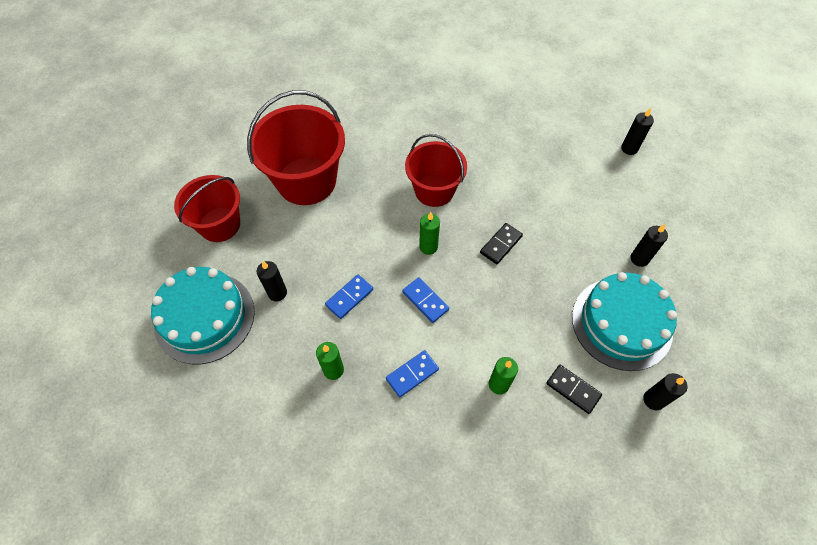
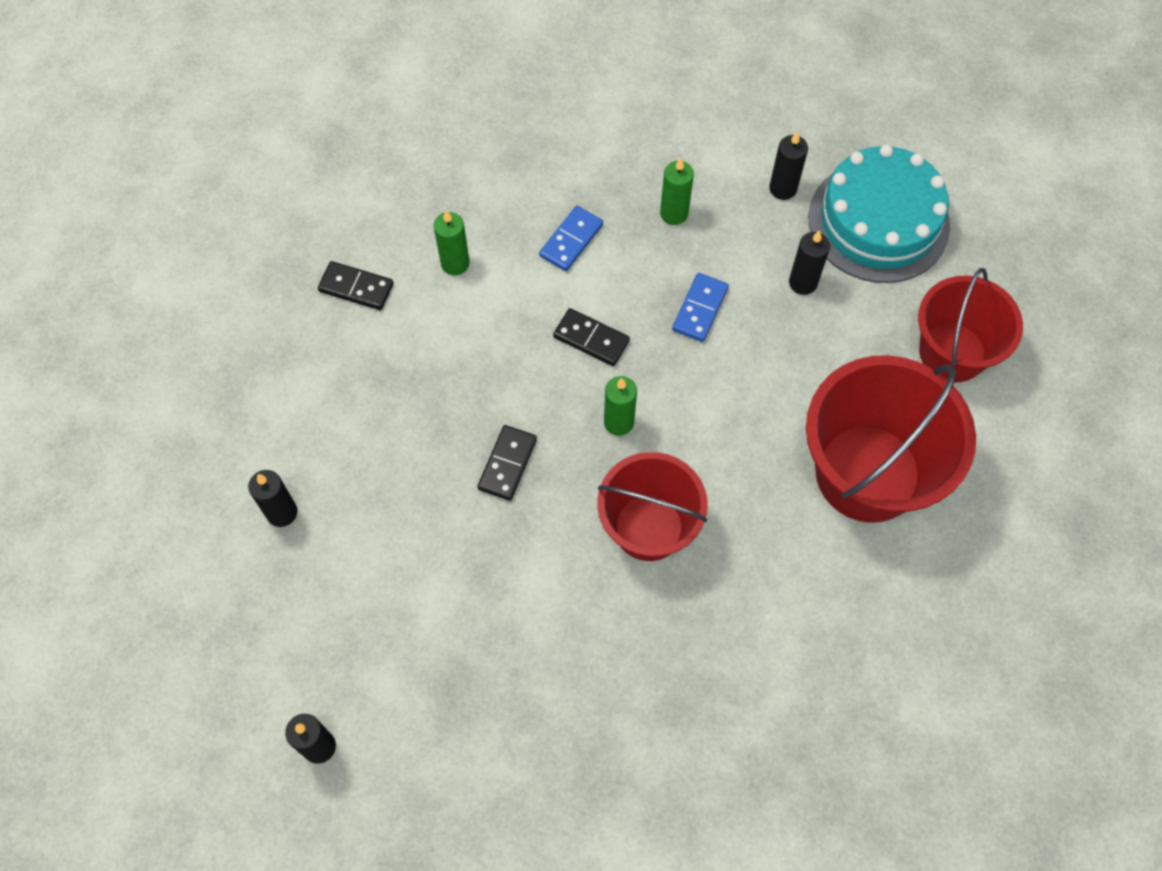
camera: 160 degrees right, 5 degrees up
blue domino [402,277,449,323] -> black domino [553,308,630,366]
turquoise cake [572,272,677,371] -> none
black candle [643,373,688,410] -> black candle moved to [769,131,808,200]

